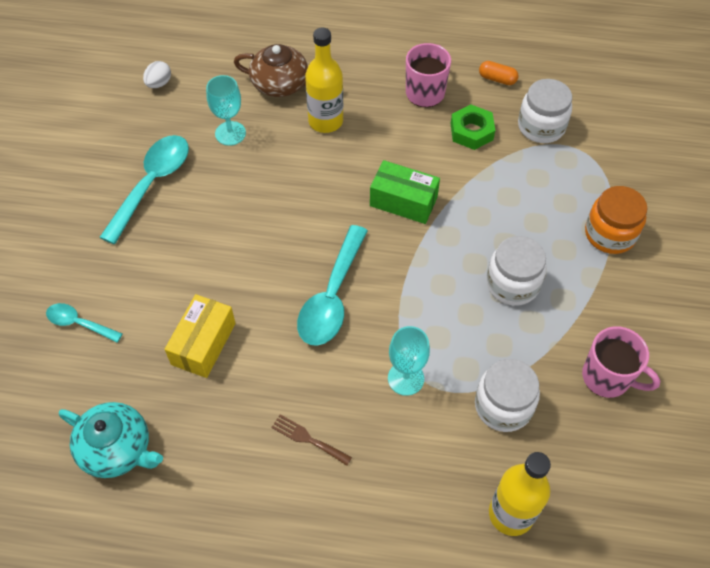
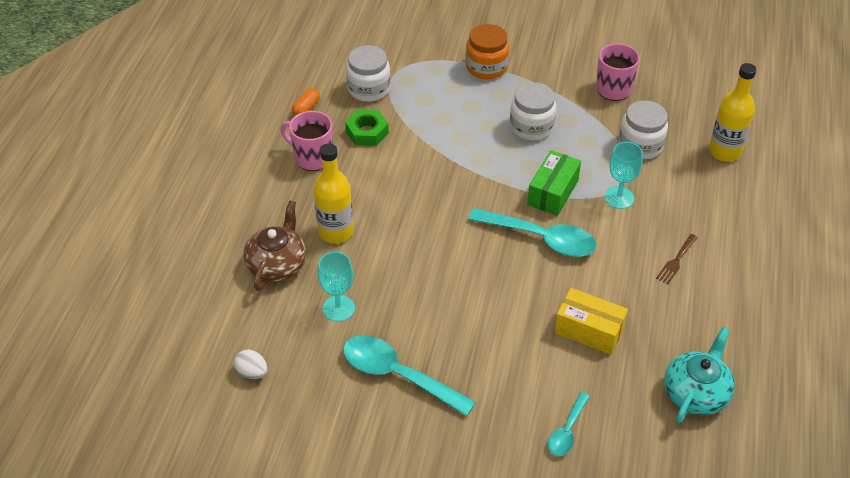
camera: 85 degrees left, 10 degrees down
green box [370,160,440,224] -> green box moved to [527,150,581,216]

